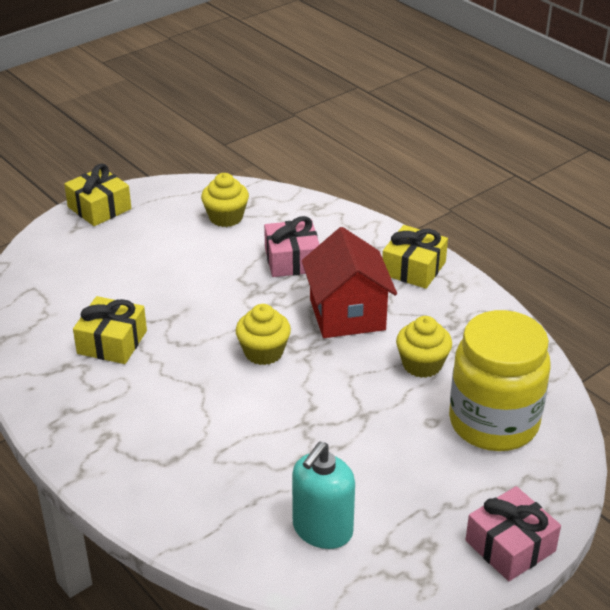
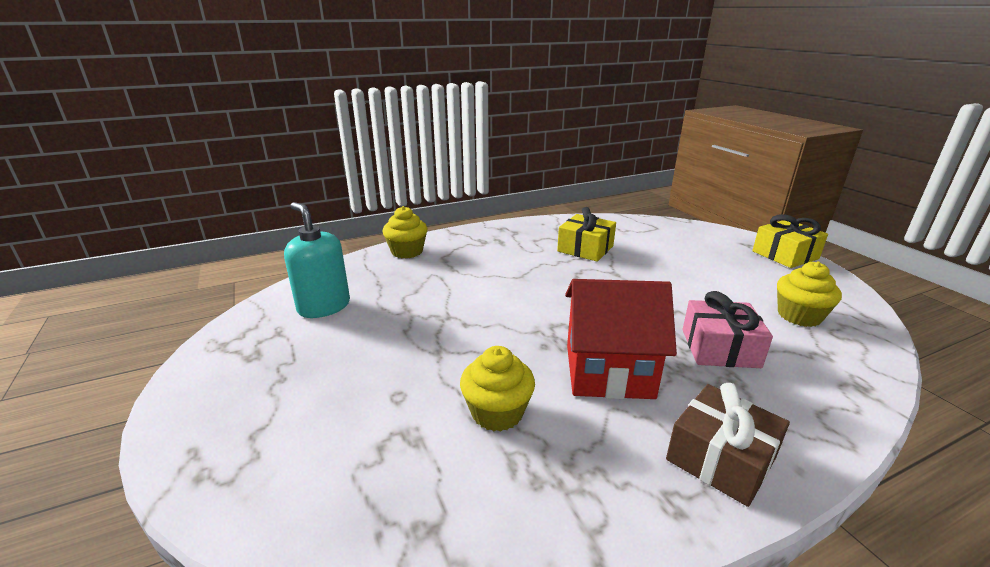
camera: 105 degrees right, 10 degrees down
yellow cupcake [236,304,291,365] -> yellow cupcake moved to [382,206,428,258]
yellow gift [382,225,448,289] -> brown gift [666,383,790,507]
yellow jar [449,310,551,451] -> none
pink gift [466,486,561,581] -> none

